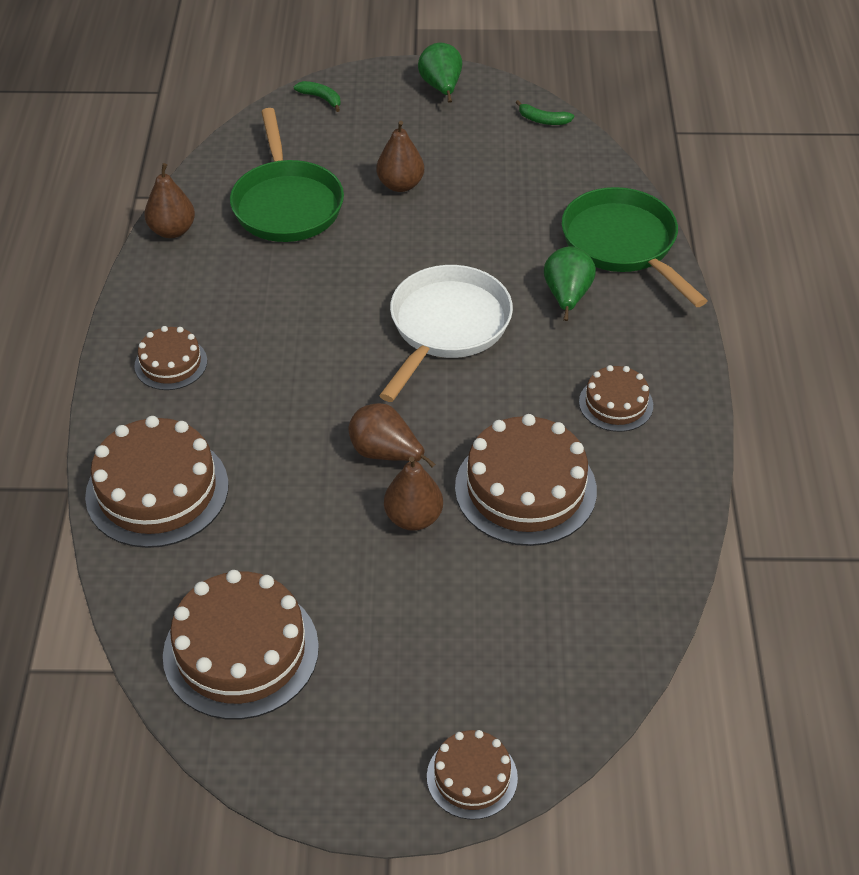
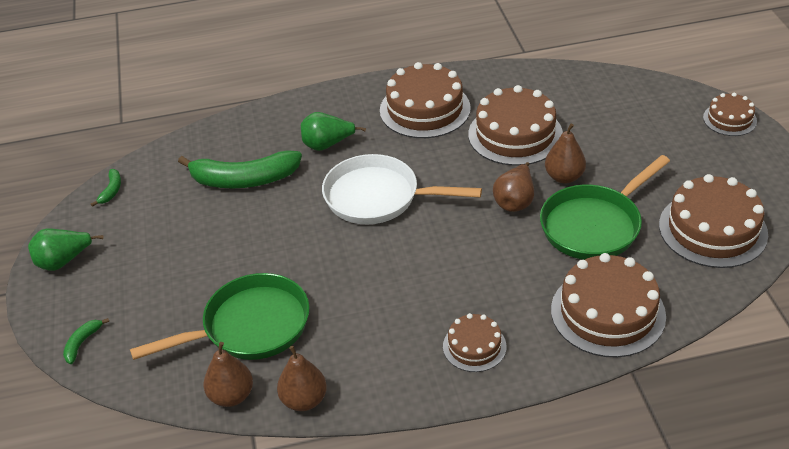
camera: 100 degrees left, 5 degrees down
brown pear [376,121,424,192] -> brown pear moved to [203,342,253,407]
green pan [562,187,708,307] -> green pan moved to [540,155,670,260]
brown cake [579,365,653,432] -> brown cake [380,62,471,138], size x1.82
none -> green banana [178,150,302,188]

